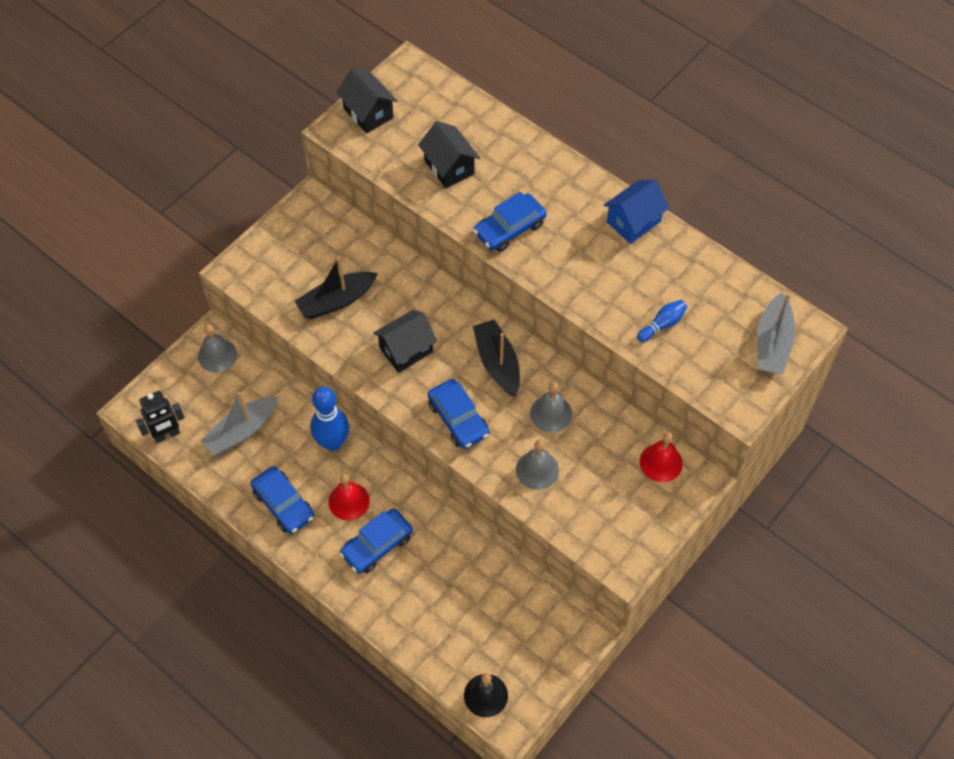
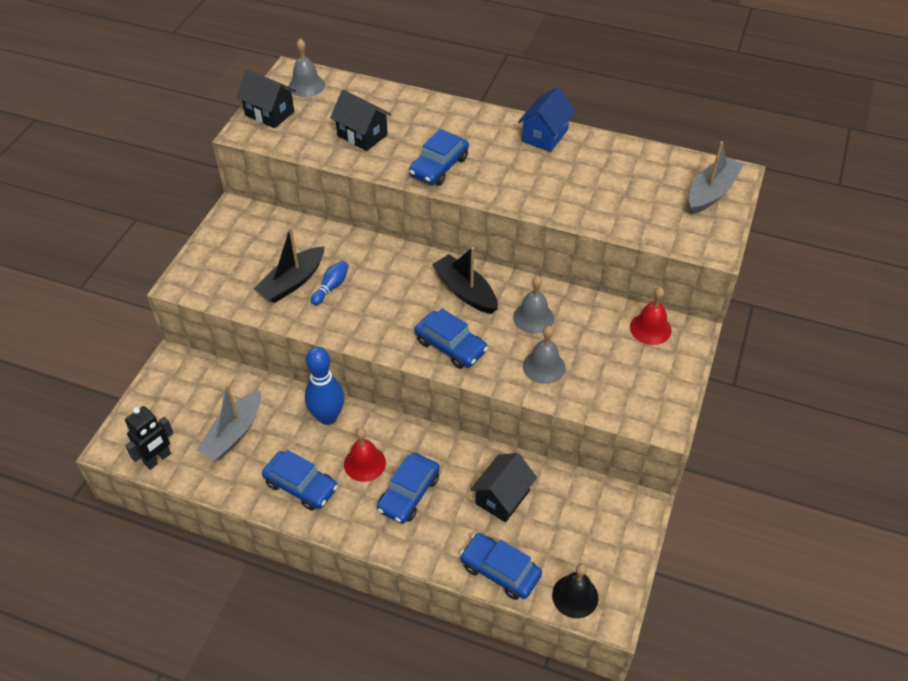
camera: 20 degrees left, 10 degrees down
grey bell [198,324,237,372] -> grey bell moved to [288,39,325,97]
black house [373,310,437,373] -> black house moved to [470,453,537,522]
blue bowling pin [637,300,687,342] -> blue bowling pin moved to [311,261,349,305]
grey boat [757,293,795,374] -> grey boat turned 135 degrees counterclockwise [689,141,743,214]
none -> blue car [460,533,542,600]

